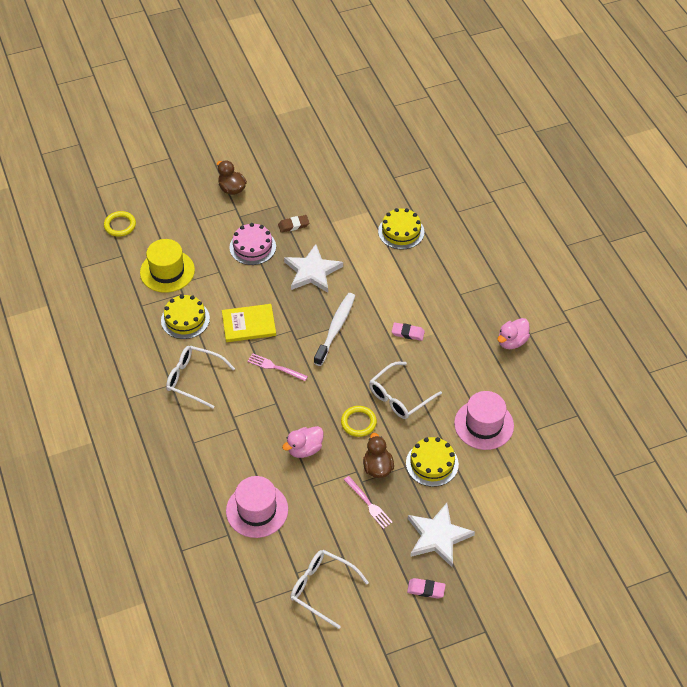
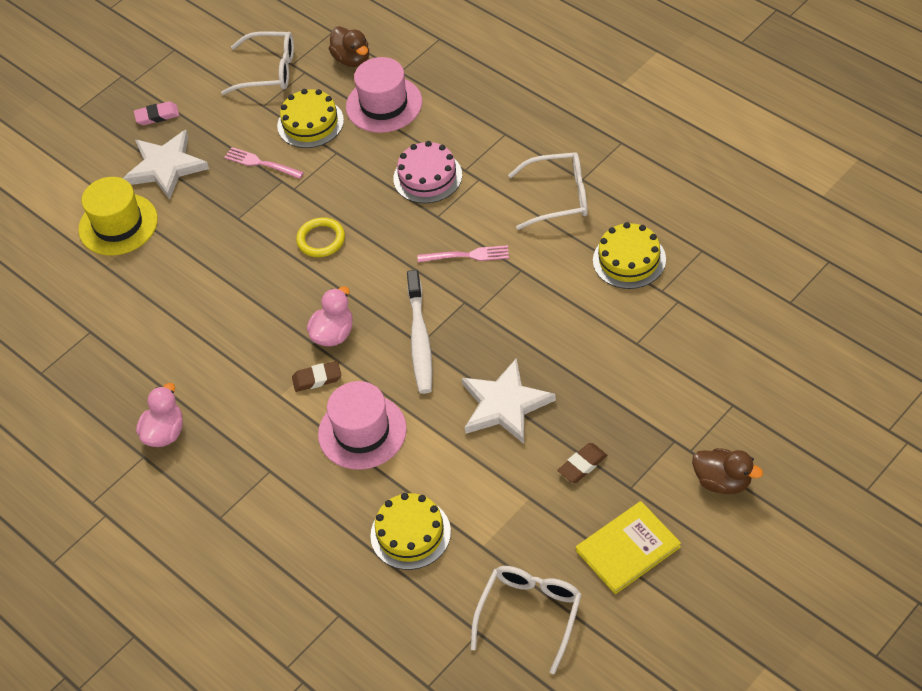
camera: 160 degrees right, 0 degrees up
yellow ring [104,211,136,237] -> none
yellow hat [140,239,195,293] -> yellow hat moved to [78,177,158,255]
yellow book [222,304,276,342] -> yellow book moved to [576,501,681,594]
pink cake [229,223,276,265] -> pink cake moved to [393,141,462,203]
pink duck [282,426,324,458] -> pink duck moved to [307,286,353,346]
brown duck [363,433,394,478] -> brown duck moved to [329,26,369,67]
white glasses [369,362,442,419] -> white glasses moved to [471,566,582,674]
pink eraser [392,322,425,341] -> brown eraser [292,361,341,392]
yellow cake [406,437,459,487] -> yellow cake moved to [277,89,344,148]
pink hat [454,391,514,450] -> pink hat moved to [318,381,407,470]

